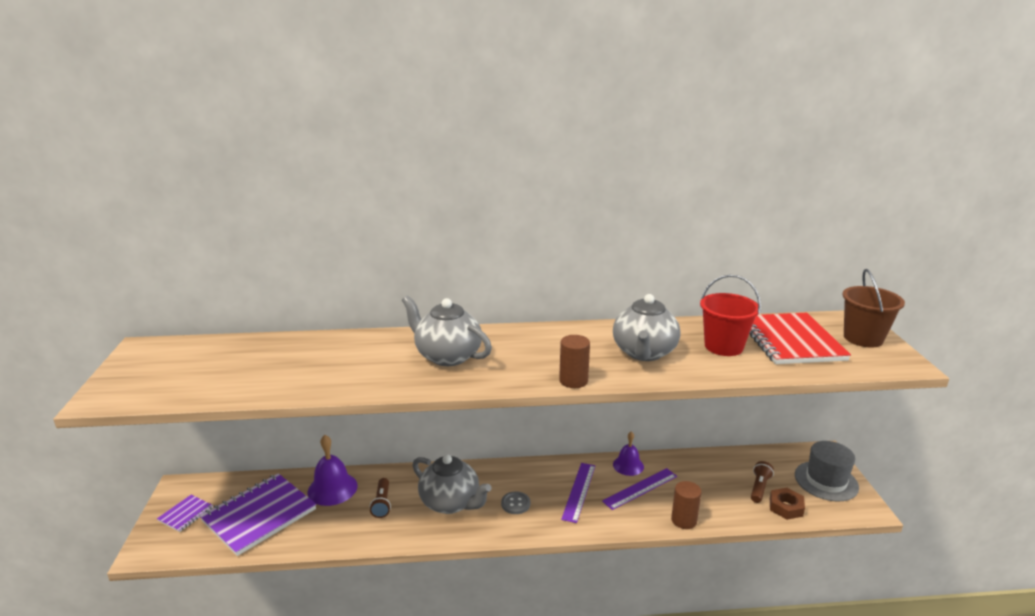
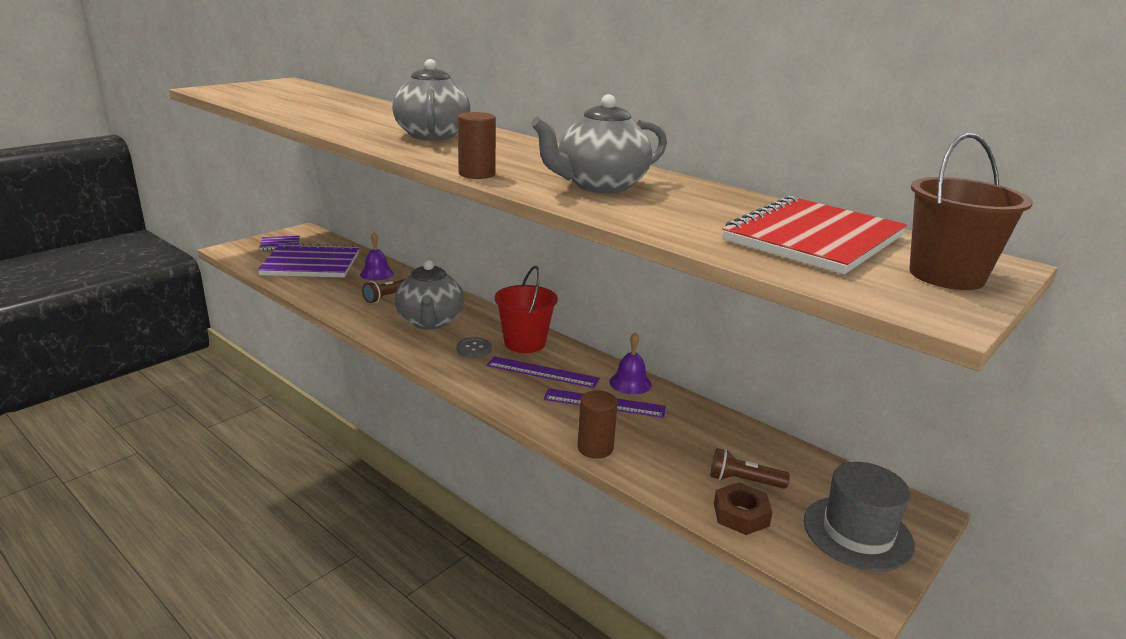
camera: 45 degrees right, 0 degrees up
purple bell [308,435,358,506] -> purple bell [360,232,394,280], size x0.66
purple ruler [561,463,595,523] -> purple ruler turned 45 degrees clockwise [487,356,600,388]
red bucket [700,275,761,356] -> red bucket moved to [495,266,558,353]
brown flashlight [751,461,774,503] -> brown flashlight turned 150 degrees counterclockwise [710,448,790,489]

